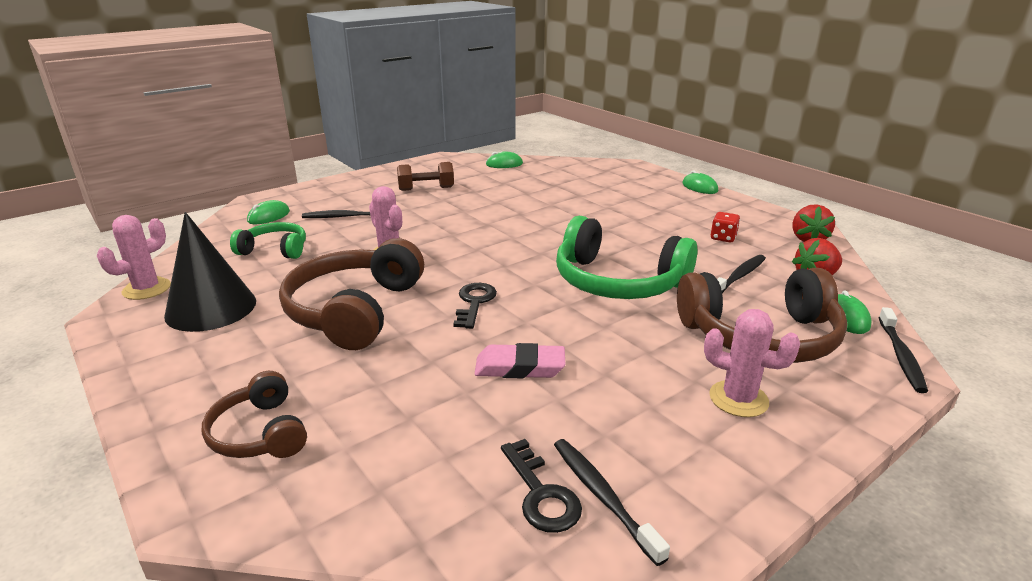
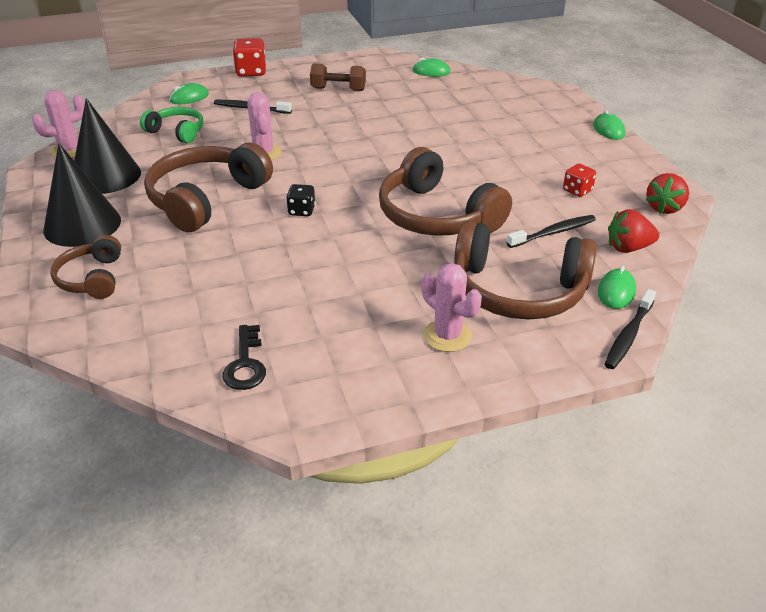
camera: 20 degrees right, 10 degrees up
black key [453,283,497,329] -> black dice [286,184,315,216]
pink eraser [475,343,566,378] -> none
black toothbrush [554,439,670,566] -> none
green headphones [556,216,698,299] -> brown headphones [379,147,512,236]
none -> black cone [44,143,121,247]
none -> red dice [233,38,266,77]

